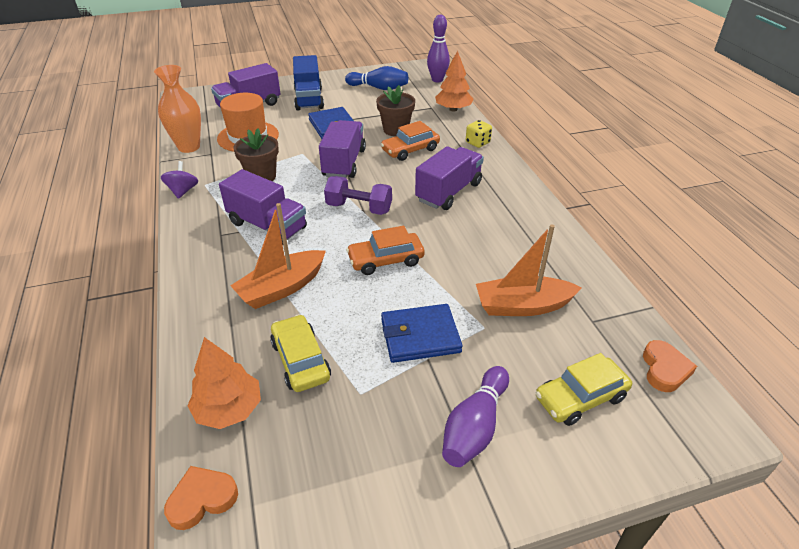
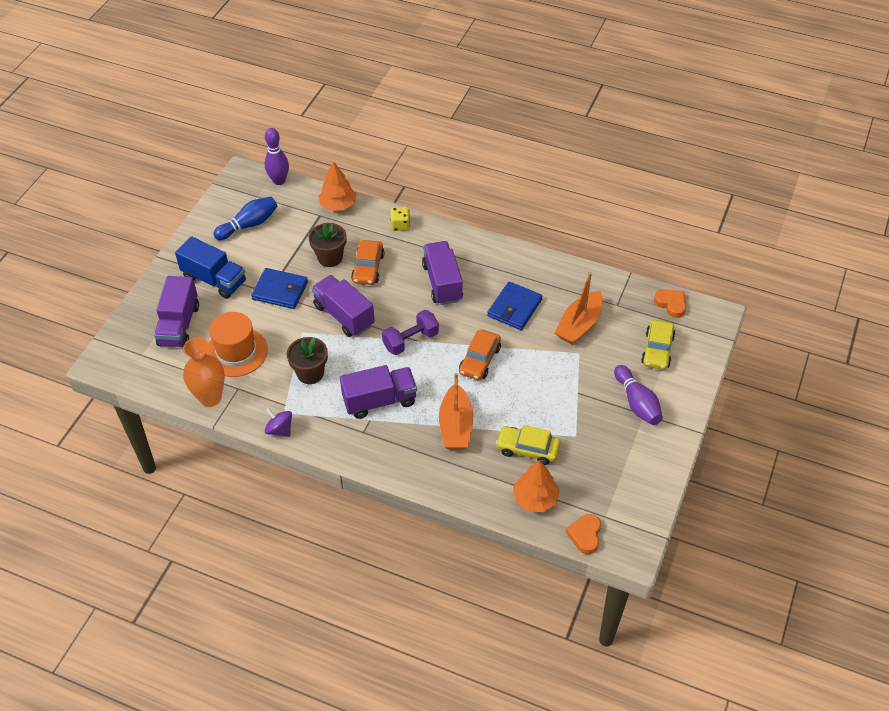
camera: 50 degrees left, 10 degrees up
blue wallet [381,304,463,363] -> blue wallet moved to [487,281,543,330]

